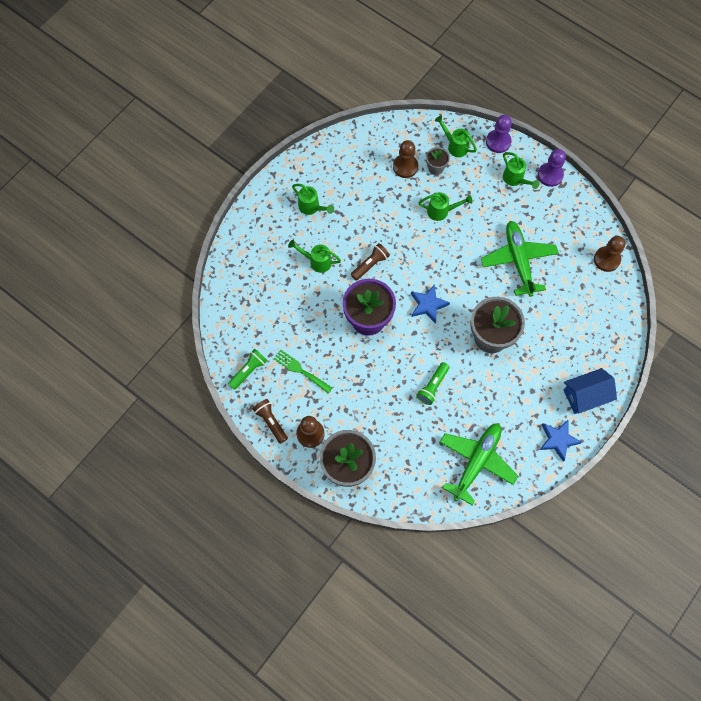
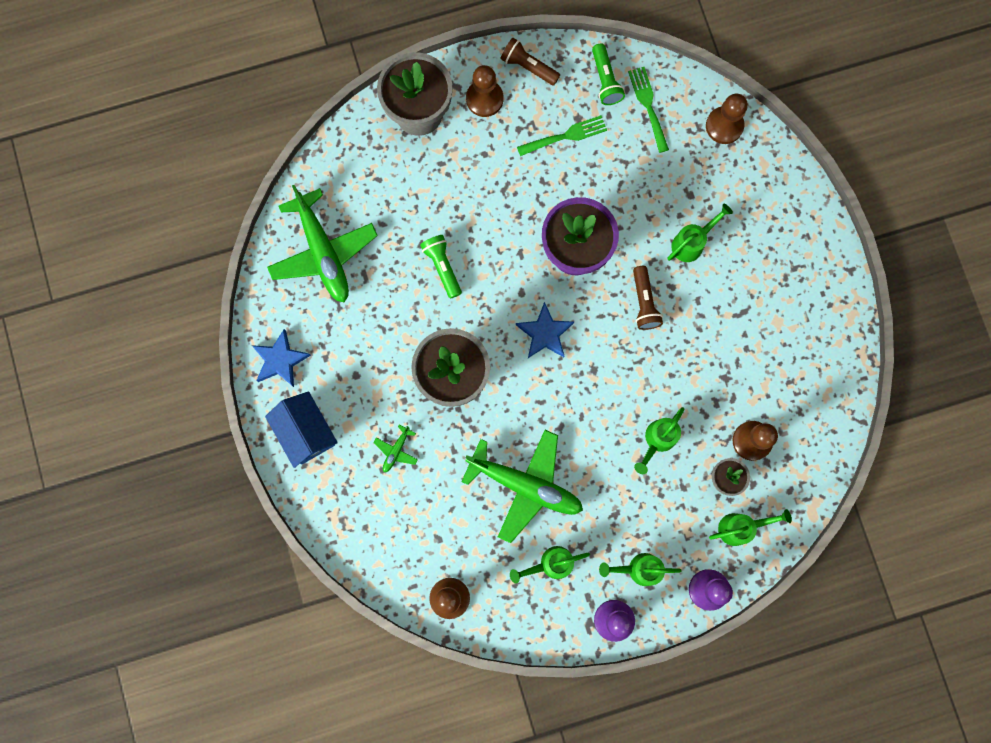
camera: 125 degrees right, 10 degrees up
brown flashlight [252,399,288,444] -> brown flashlight turned 150 degrees counterclockwise [500,38,560,85]
green watering can [292,184,334,215] -> green watering can moved to [510,546,590,584]
blue house [563,368,617,414] -> blue house turned 45 degrees counterclockwise [265,391,338,468]
none -> green plane [373,424,418,472]
none -> green fork [628,67,669,153]
none -> brown pawn [706,93,748,144]

